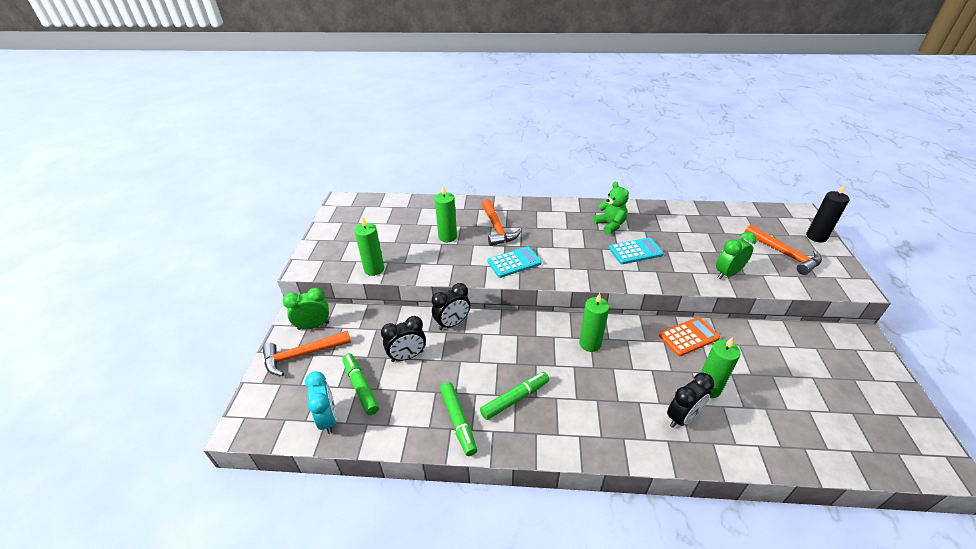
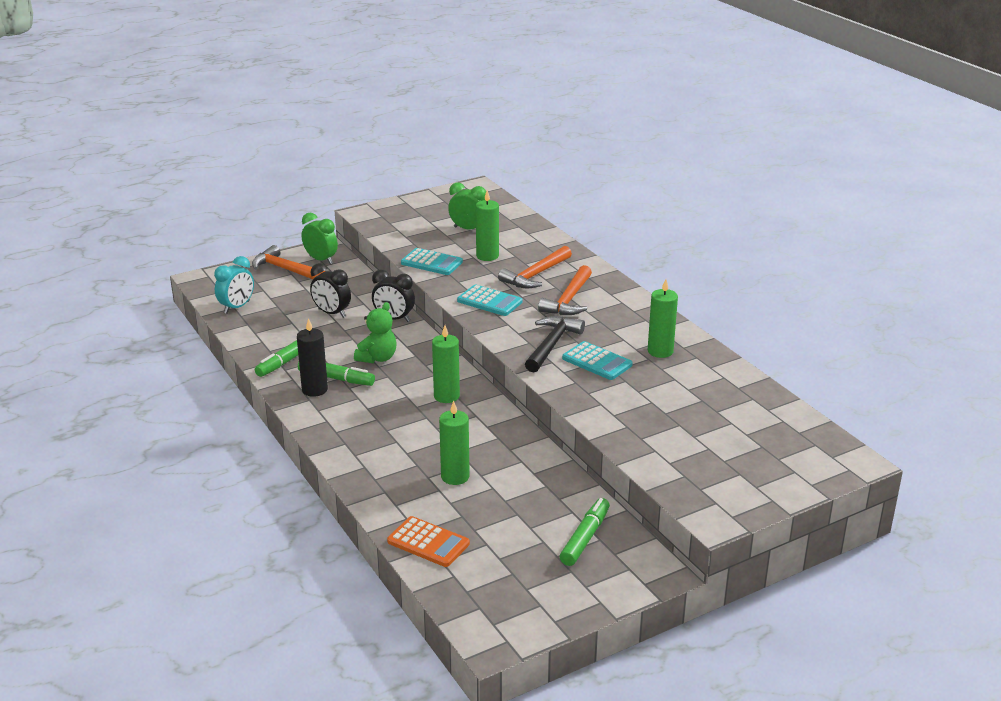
camera: 55 degrees right, 10 degrees down
green marker [342,353,379,415] -> green marker moved to [560,498,610,566]
green candle [354,216,384,276] -> green candle moved to [648,279,678,358]
green teddy bear [593,182,629,234] -> green teddy bear moved to [354,302,397,364]
orange calculator [659,317,720,356] -> orange calculator moved to [387,516,470,567]
black clock [667,373,714,428] -> none
green clock [716,232,757,279] -> green clock moved to [448,182,486,229]
orange hammer [745,225,822,275] -> orange hammer moved to [538,265,592,315]
black candle [806,184,850,242] -> black candle moved to [297,318,328,397]
none -> turquoise calculator [401,248,463,275]
none -> black hammer [525,316,585,372]

